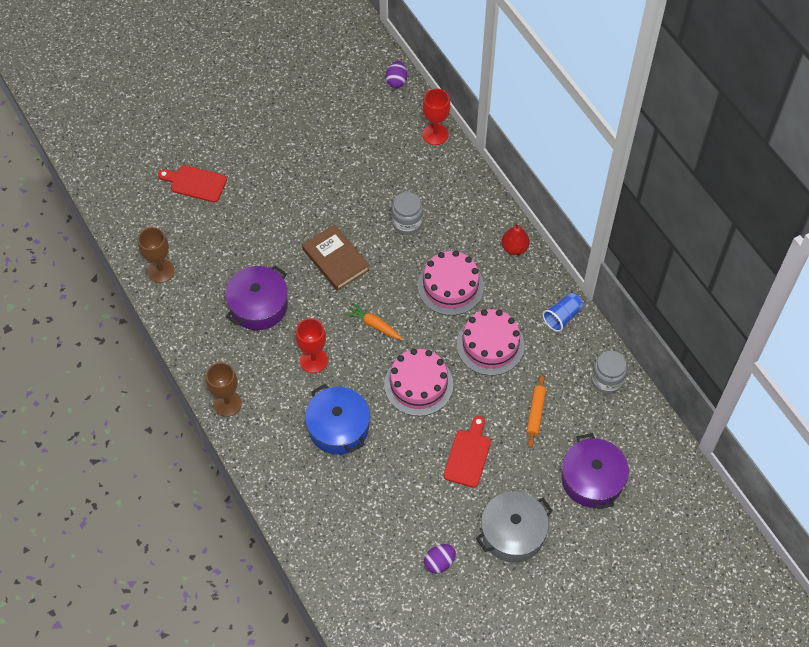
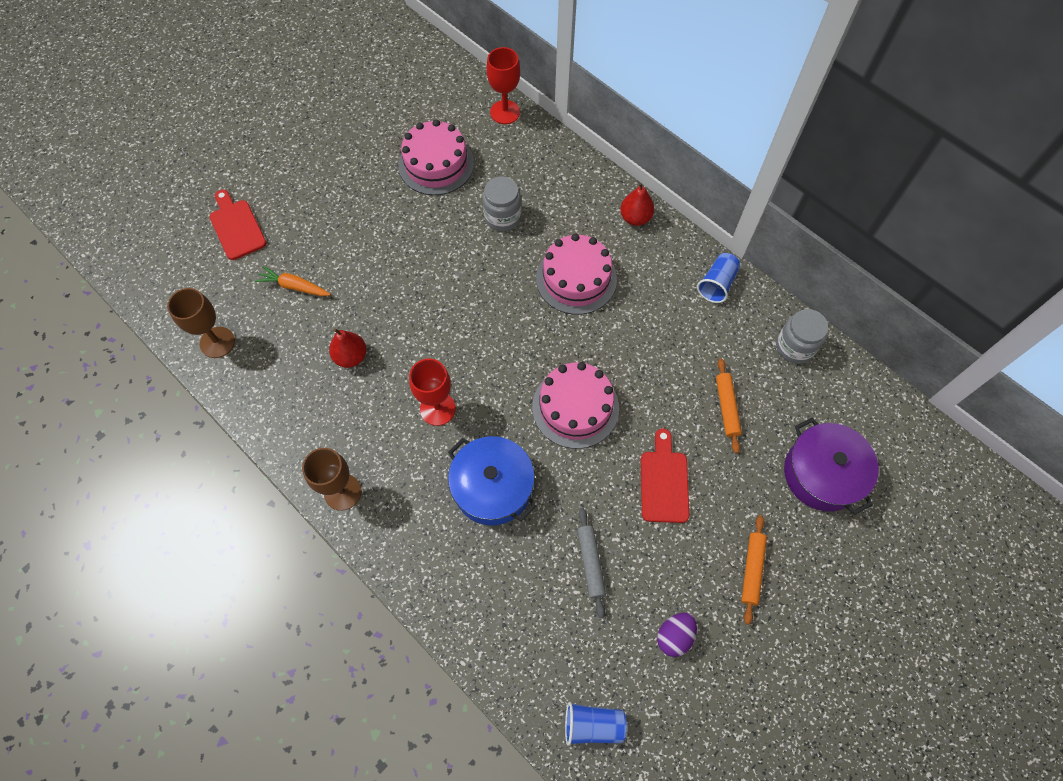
camera: 15 degrees left, 5 degrees up
red cutting board [158,165,227,202] -> red cutting board turned 60 degrees clockwise [209,190,267,260]
purple pot [225,265,288,330] -> red pear [329,328,367,368]
brown book [302,224,370,291] -> none
orange carrot [345,302,403,340] -> orange carrot moved to [255,266,331,296]
purple egg [386,61,407,88] -> none
pink cake [457,309,525,376] -> pink cake moved to [398,119,474,195]
grey pot [476,491,553,562] -> orange rolling pin [741,515,767,625]
none -> blue cup [565,702,627,746]
none -> grey rolling pin [577,508,606,618]

